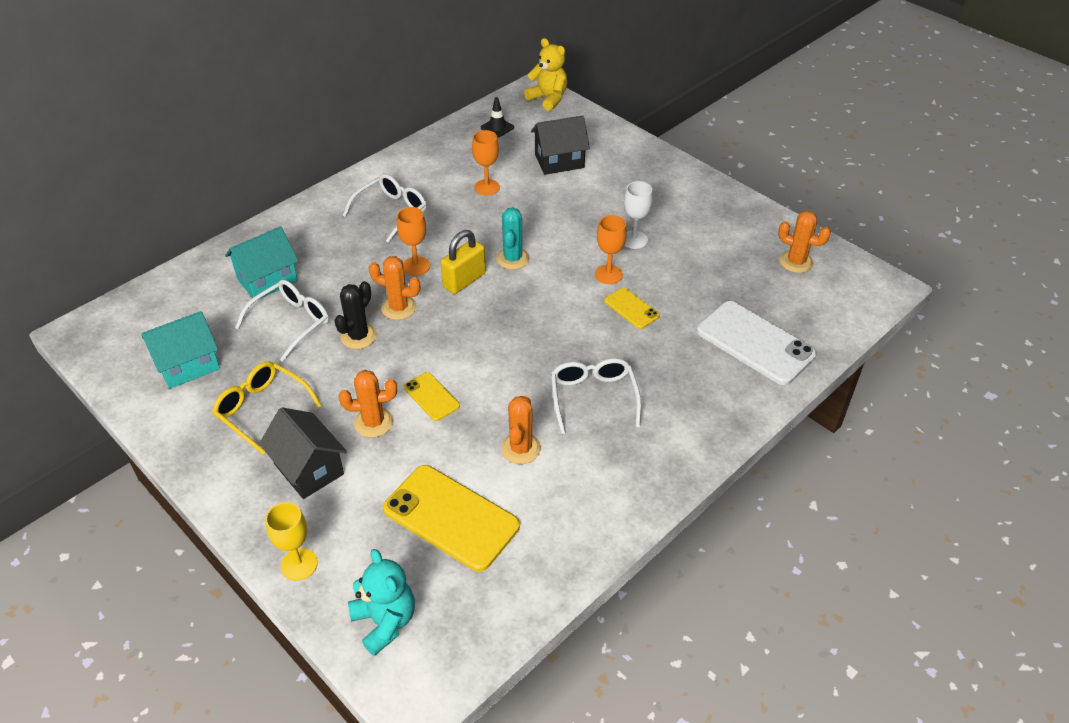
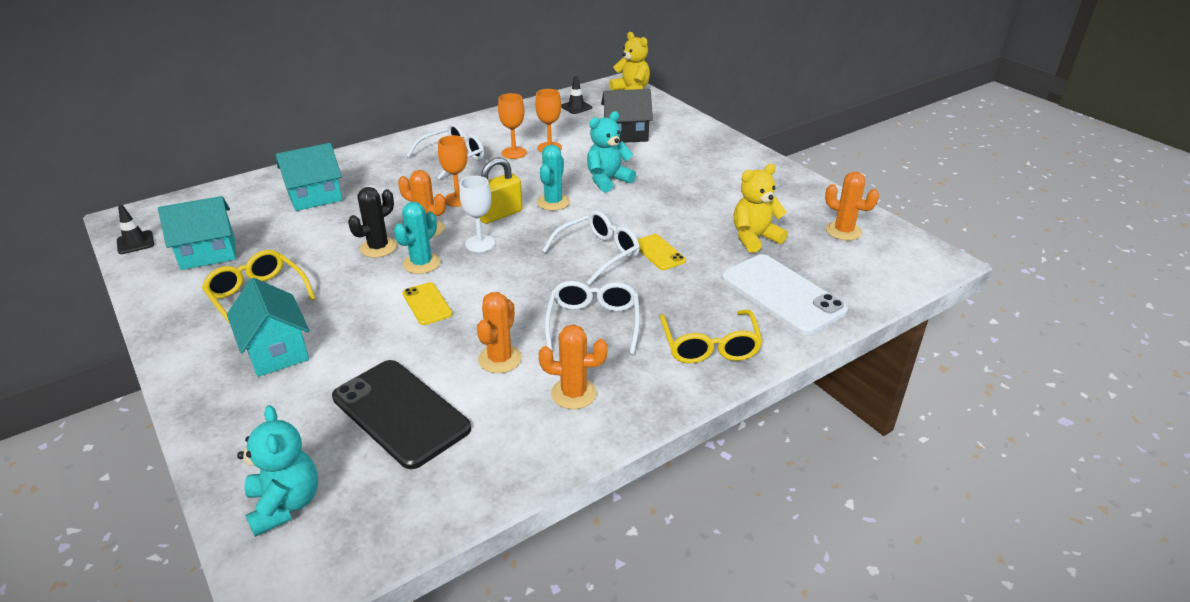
camera: 10 degrees right, 10 degrees down
white glasses [235,280,329,362] -> white glasses moved to [542,210,639,285]
black house [259,407,347,499] -> turquoise house [227,278,310,377]
yellow goblet [265,502,318,581] -> none
orange cactus [339,370,397,437] -> orange cactus moved to [539,324,608,409]
yellow phone [383,465,520,572] -> black phone [332,360,471,469]
orange goblet [595,215,627,284] -> orange goblet moved to [498,93,527,159]
white goblet [624,181,653,249] -> white goblet moved to [459,176,495,252]
none -> black traffic cone [117,205,154,254]
none -> turquoise cactus [394,202,440,274]
none -> turquoise teddy bear [587,111,636,192]
none -> yellow glasses [660,310,763,363]
none -> yellow teddy bear [733,164,788,253]

